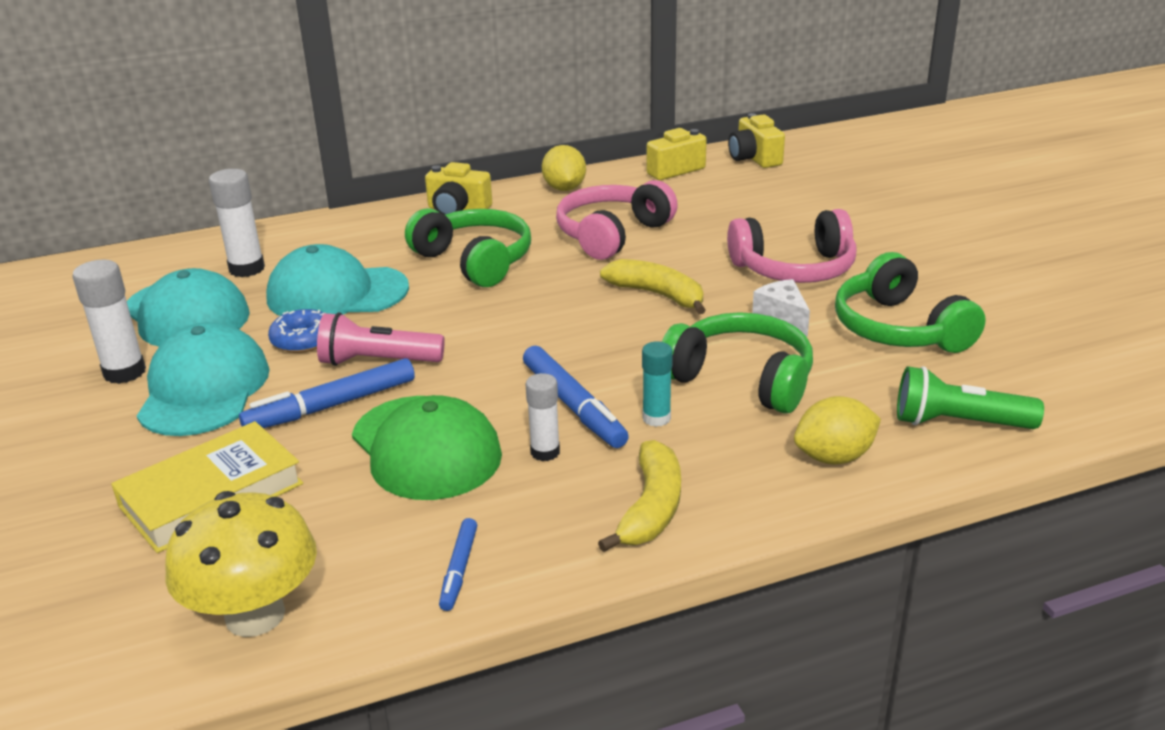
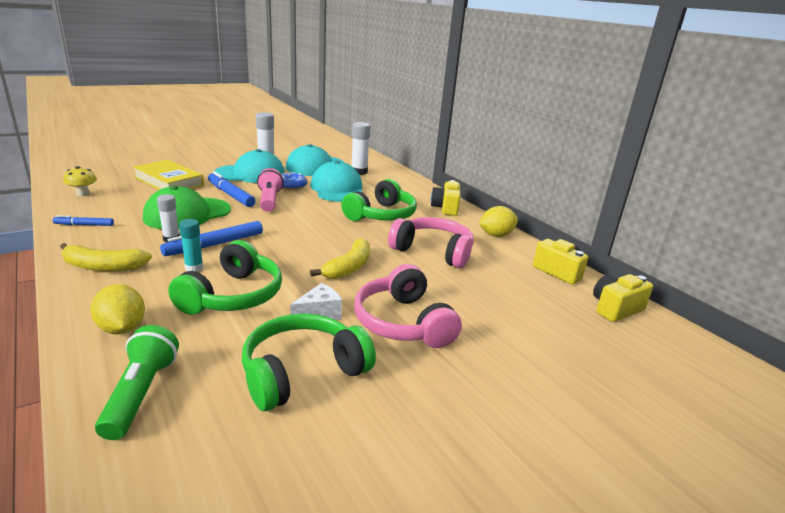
camera: 75 degrees right, 5 degrees down
yellow mushroom [165,491,317,637] -> yellow mushroom [63,166,97,196], size x0.53

